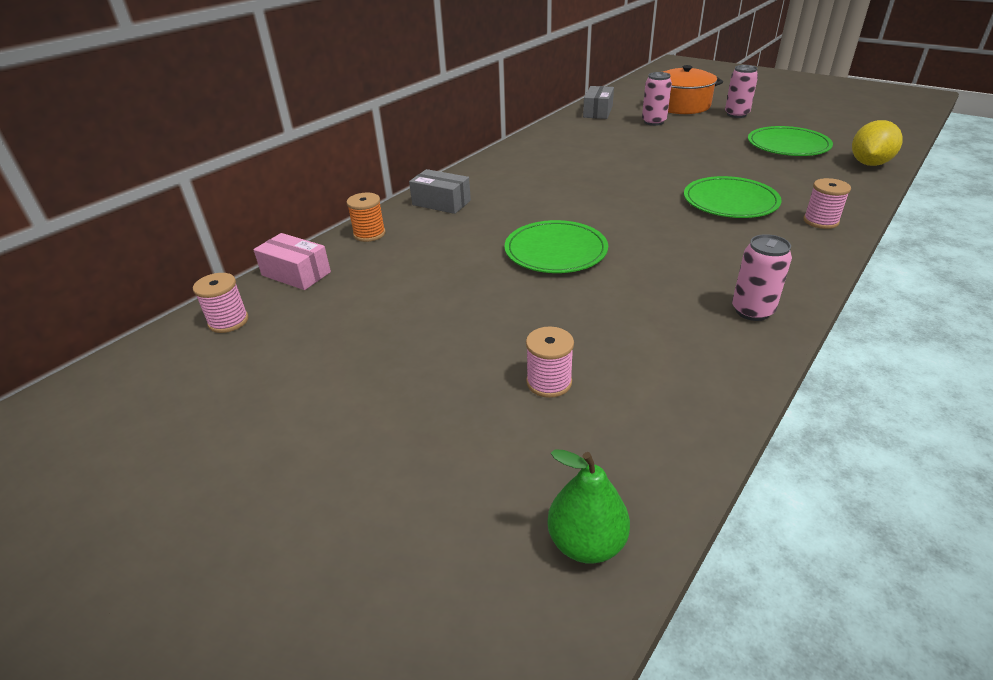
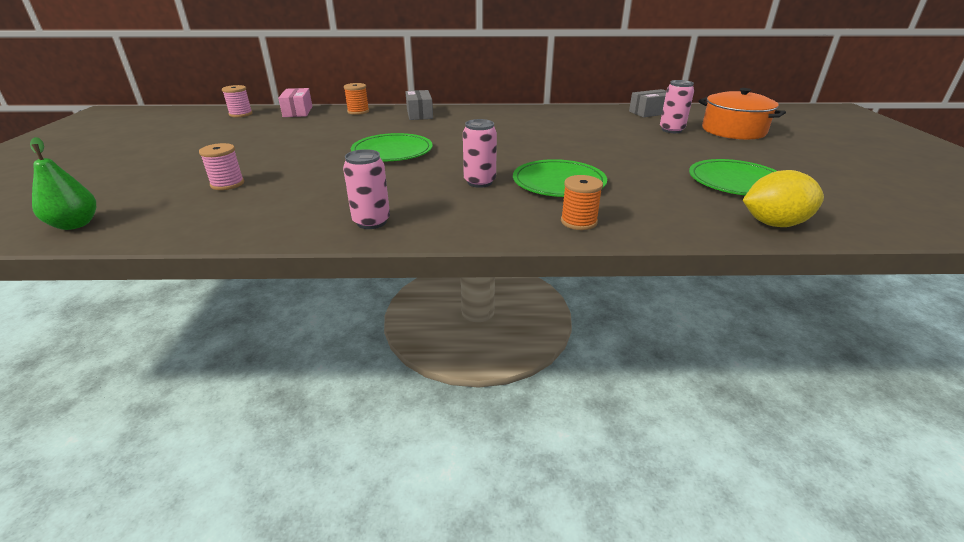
camera: 50 degrees right, 5 degrees down
pink can [725,65,758,118] -> pink can moved to [463,119,497,188]
pink spool [803,178,851,229] -> orange spool [561,175,603,230]

